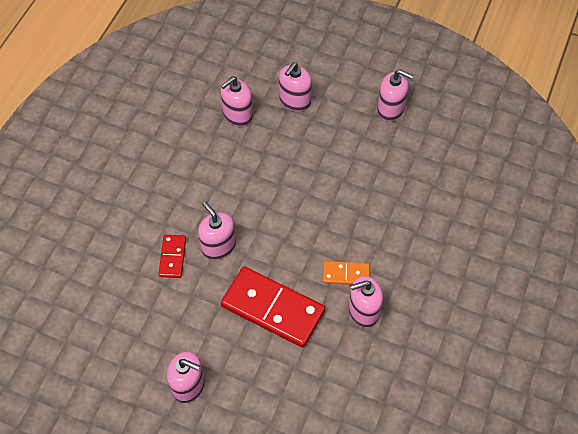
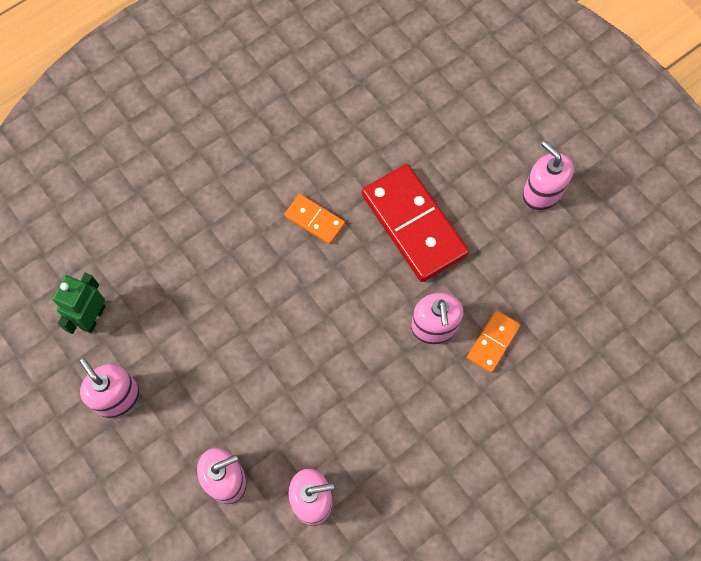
camera: 150 degrees left, 10 degrees up
red domino [158,235,186,278] -> orange domino [467,310,521,373]
pink soap dispenser [349,276,383,327] -> none
none -> green robot [52,273,106,334]

